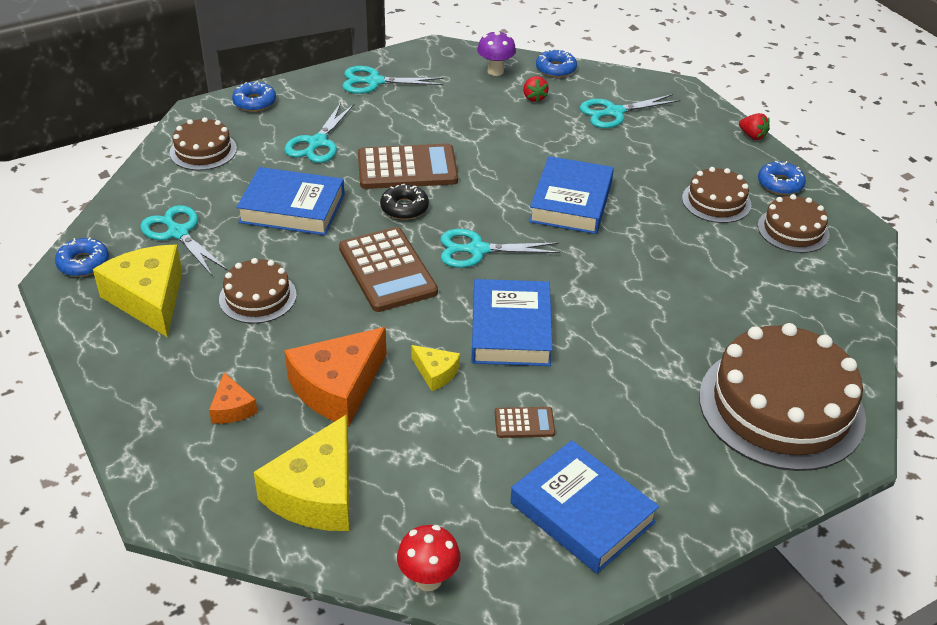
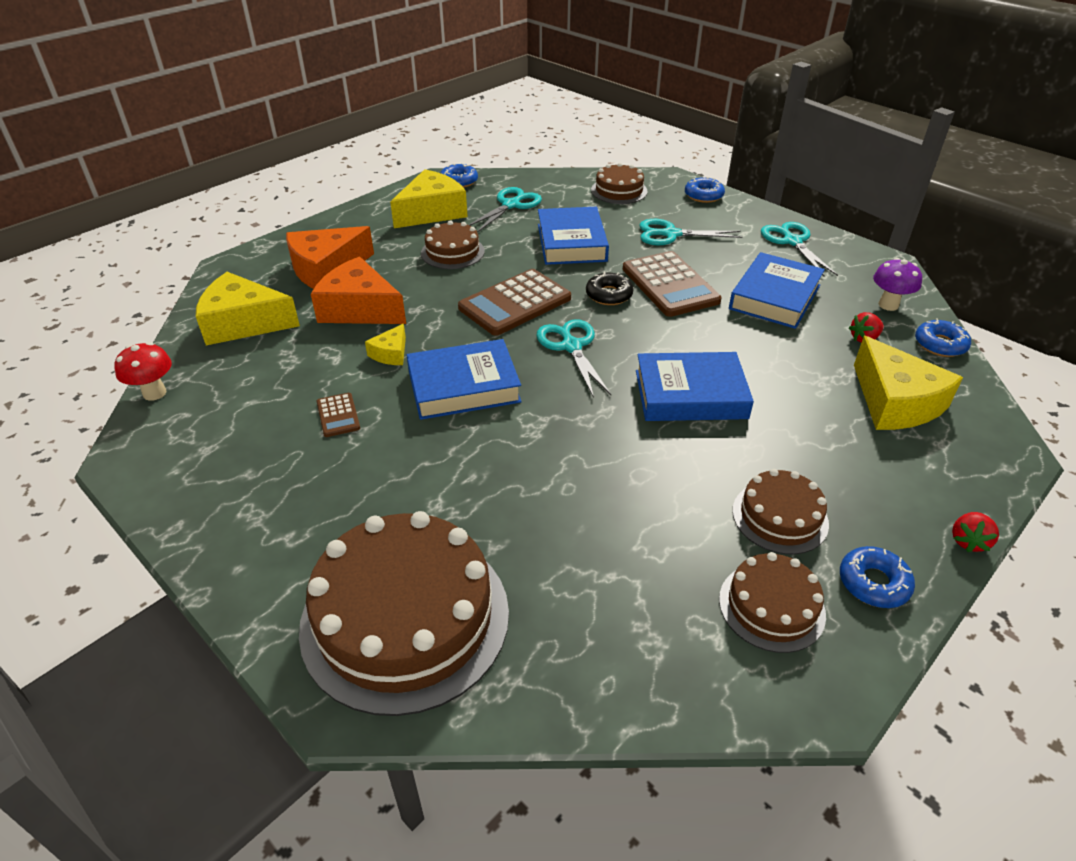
camera: 75 degrees right, 0 degrees up
orange cheese [209,372,258,424] -> orange cheese [286,226,374,289], size x2.04
blue book [511,440,659,574] -> blue book moved to [729,252,825,329]
turquoise scissors [580,94,680,128] -> yellow cheese [854,336,963,430]

